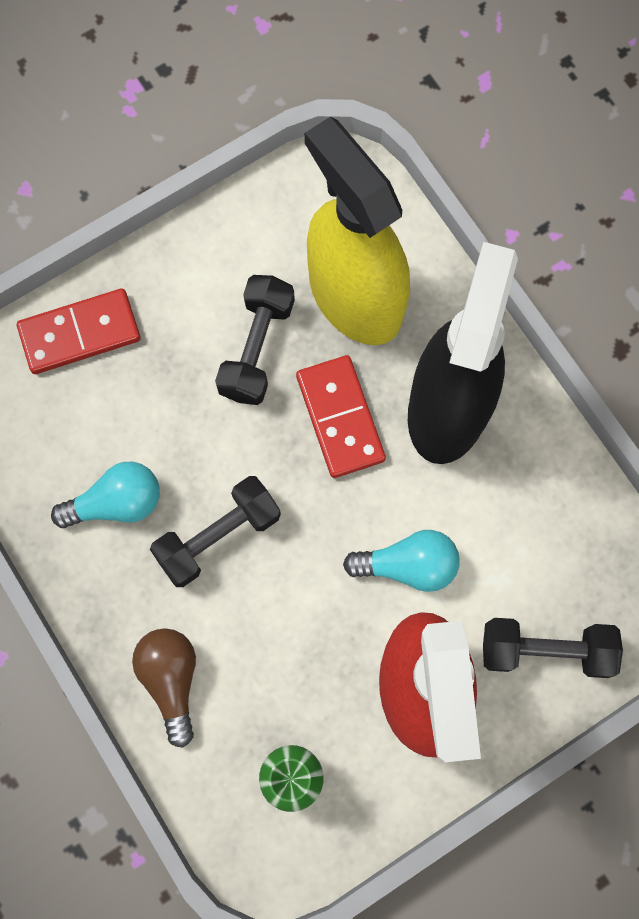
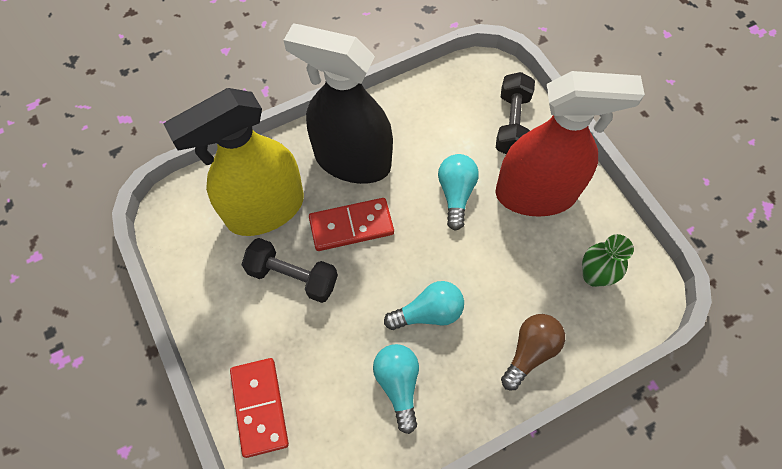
camera: 85 degrees left, 10 degrees down
brown light bulb [132,628,196,747] -> brown light bulb turned 135 degrees clockwise [501,314,565,390]
black dumbbell [150,476,281,587] -> turquoise light bulb [384,281,464,330]

